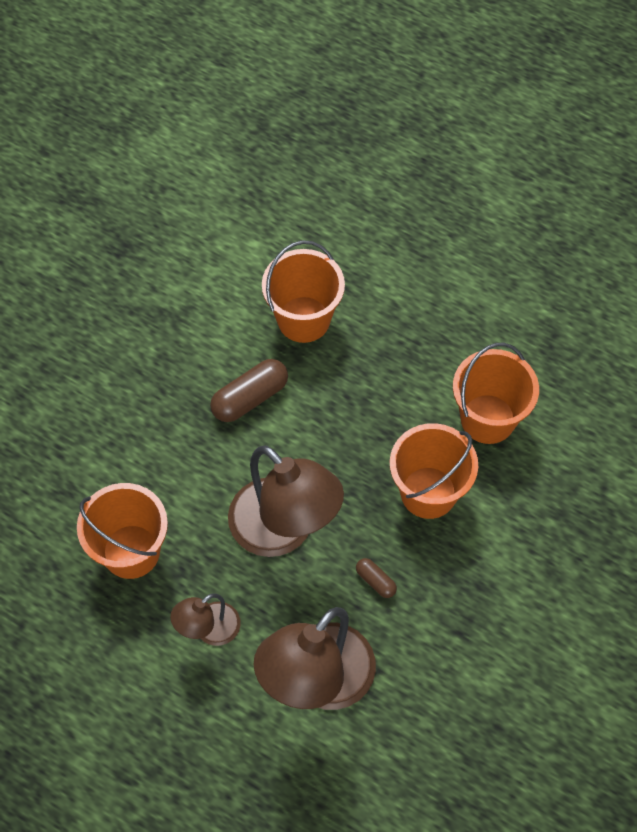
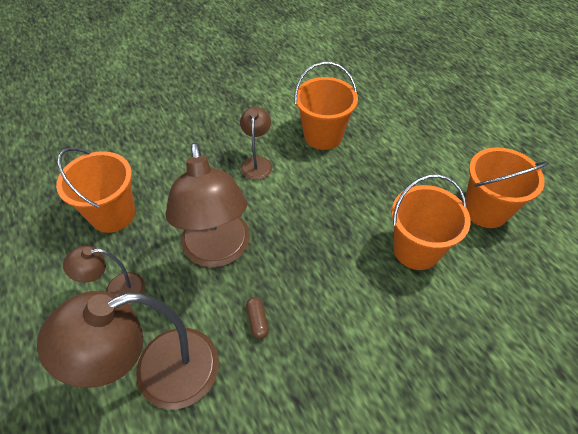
camera: 30 degrees right, 10 degrees down
brown capsule [210,359,288,422] -> brown lamp [240,107,272,180]
orange bucket [390,423,478,519] -> orange bucket moved to [465,147,549,228]

